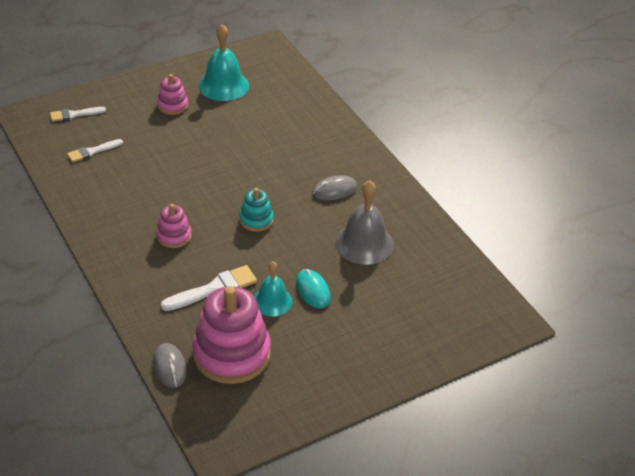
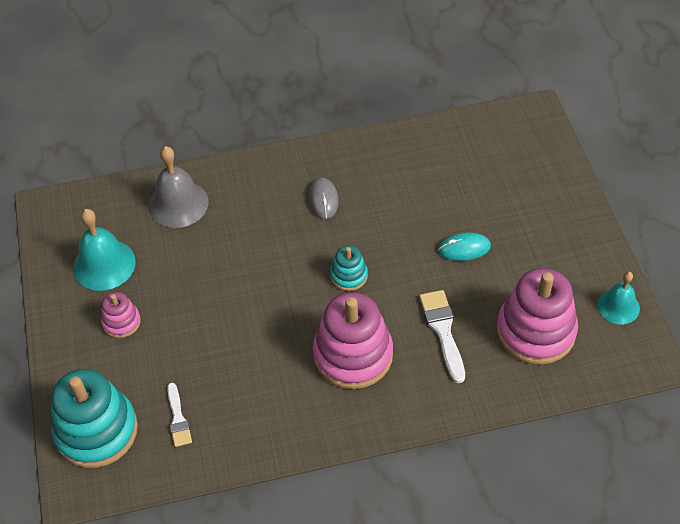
camera: 70 degrees left, 10 degrees up
white brush [50,107,106,122] -> turquoise stacking toy [51,369,138,468]
grey mouse [153,343,187,388] -> none
pink stacking toy [156,204,192,248] -> pink stacking toy [313,292,393,389], size x2.02
turquoise bell [254,261,292,316] -> turquoise bell moved to [597,271,640,324]
grey bell [335,181,393,265] -> grey bell moved to [149,146,209,228]

